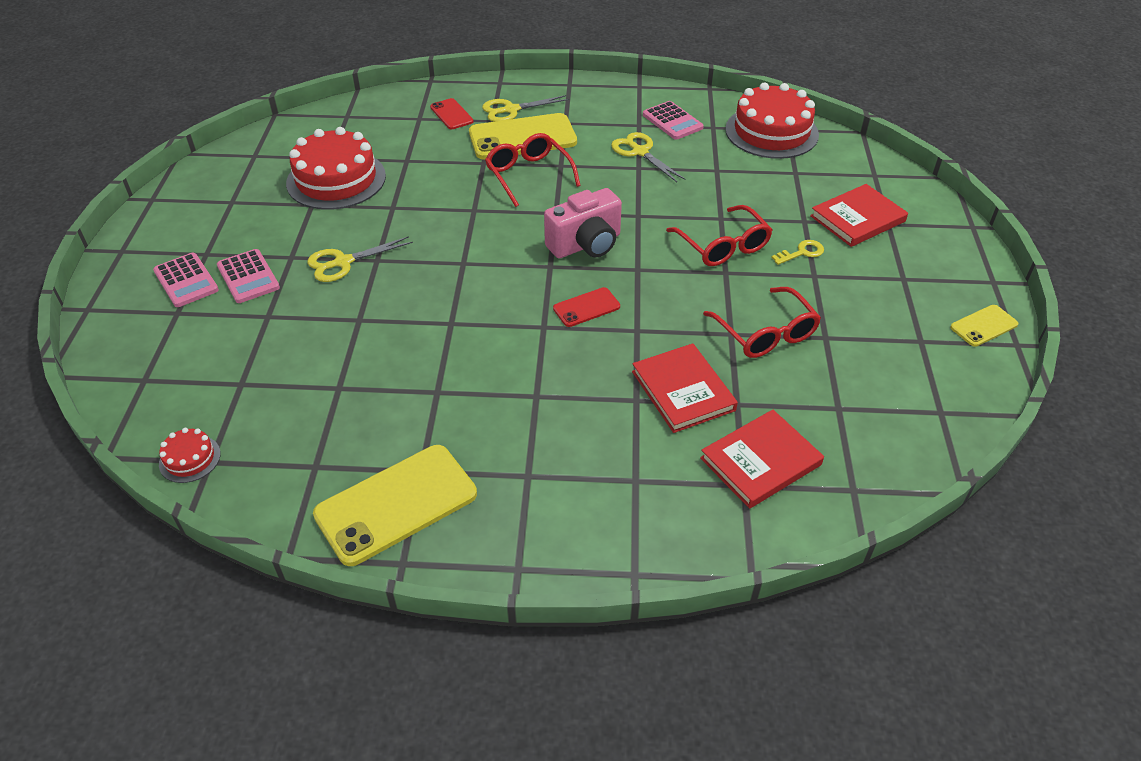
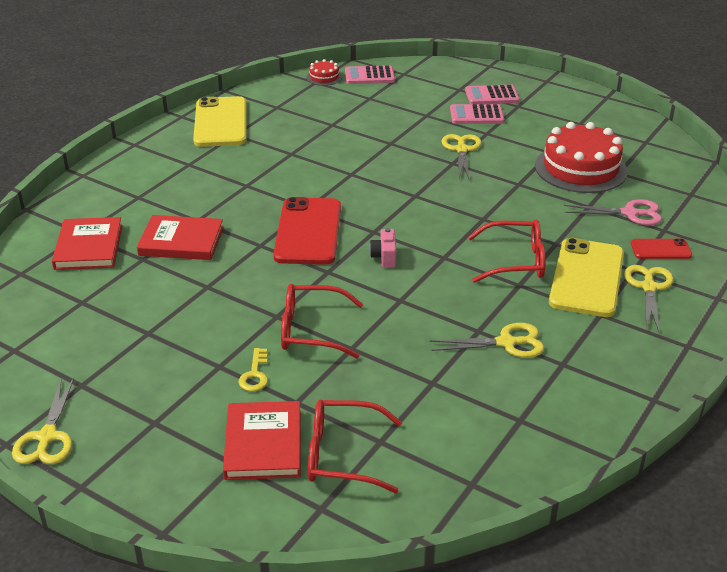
camera: 120 degrees right, 10 degrees down
pink camera [544,188,622,258] -> pink camera [369,228,396,268], size x0.51
red phone [553,287,620,327] -> red phone [273,197,341,265], size x2.00
pink calculator [643,101,704,140] -> pink calculator moved to [345,65,395,84]
red glasses [703,287,821,358] -> red glasses moved to [308,399,402,493]
red cake [725,82,819,159] -> none
yellow phone [950,305,1018,347] -> yellow scissors [12,378,74,464]
none -> pink scissors [564,199,662,225]

